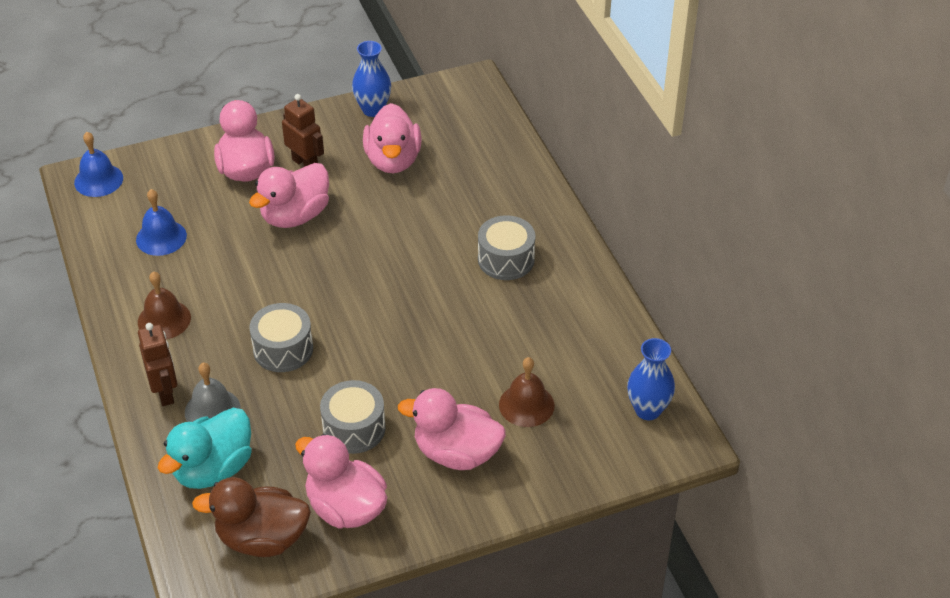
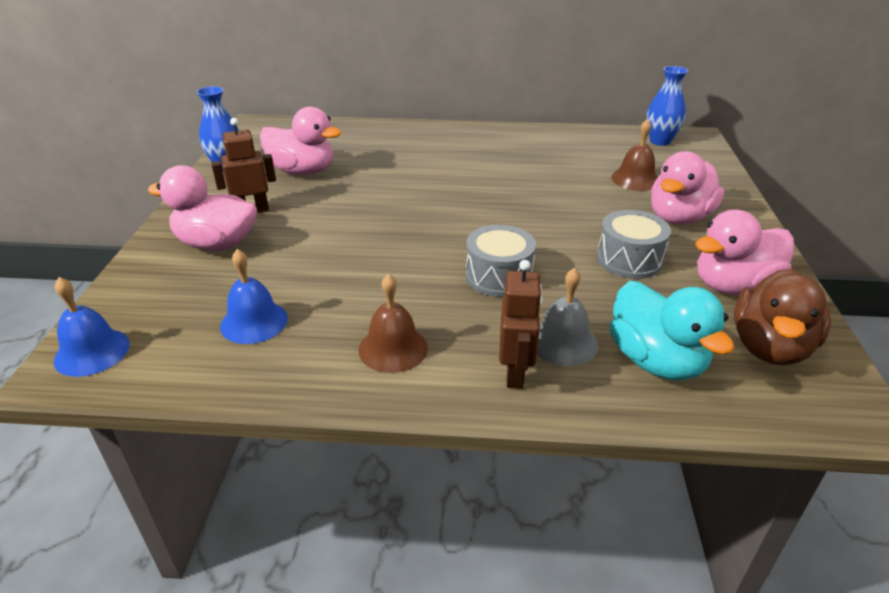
camera: 65 degrees left, 10 degrees down
brown robot [138,323,177,406] -> brown robot turned 90 degrees clockwise [499,260,543,389]
pink duck [249,163,329,228] -> none
grey drum [478,215,536,280] -> none

